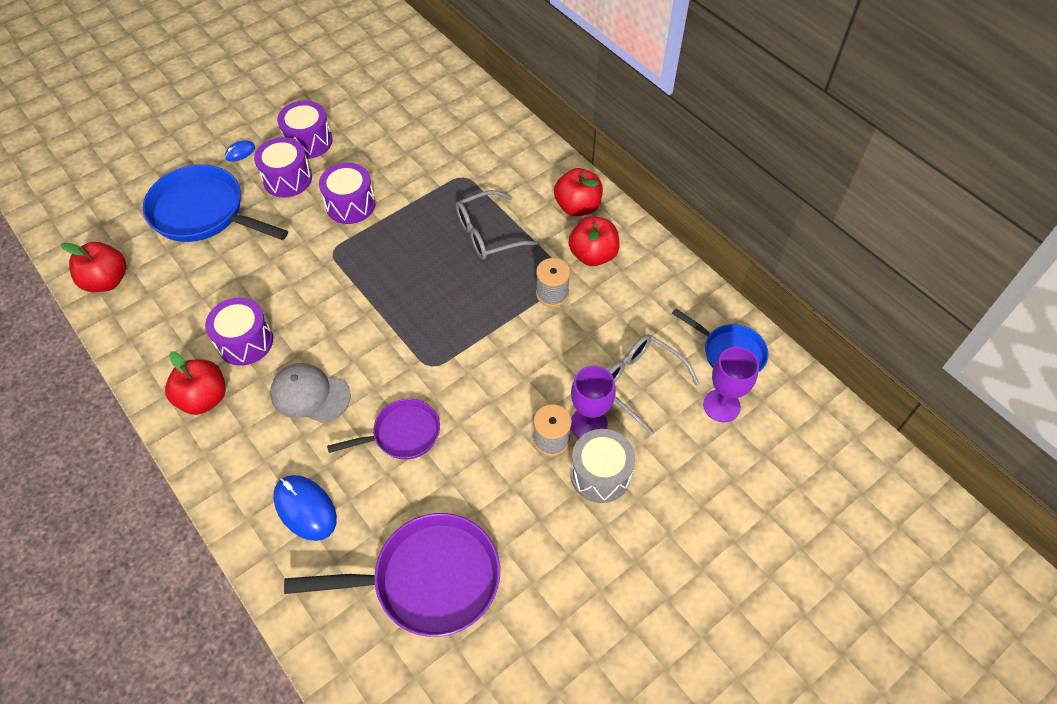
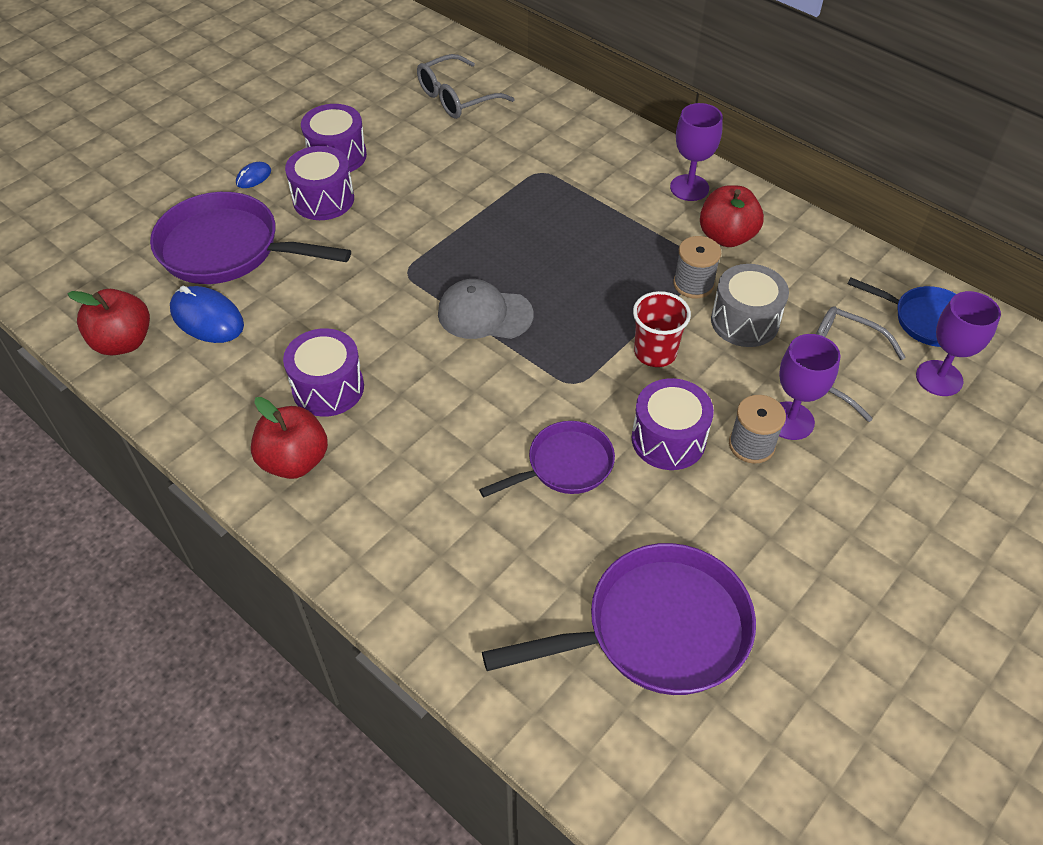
camera: 10 degrees left, 5 degrees down
blue pan [143,165,288,242] -> purple pan [150,192,351,284]
grey cap [270,363,351,423] -> grey cap moved to [438,279,534,339]
blue mouse [273,475,337,541] -> blue mouse moved to [170,286,244,343]
purple drum [319,163,376,224] -> purple drum moved to [631,378,714,470]
grey glasses [456,190,540,260] -> grey glasses moved to [417,54,515,119]
red apple [554,168,603,216] -> purple goblet [670,103,723,201]
grey drum [570,429,635,503] -> grey drum moved to [711,264,789,347]
none -> red cup [633,291,691,367]

